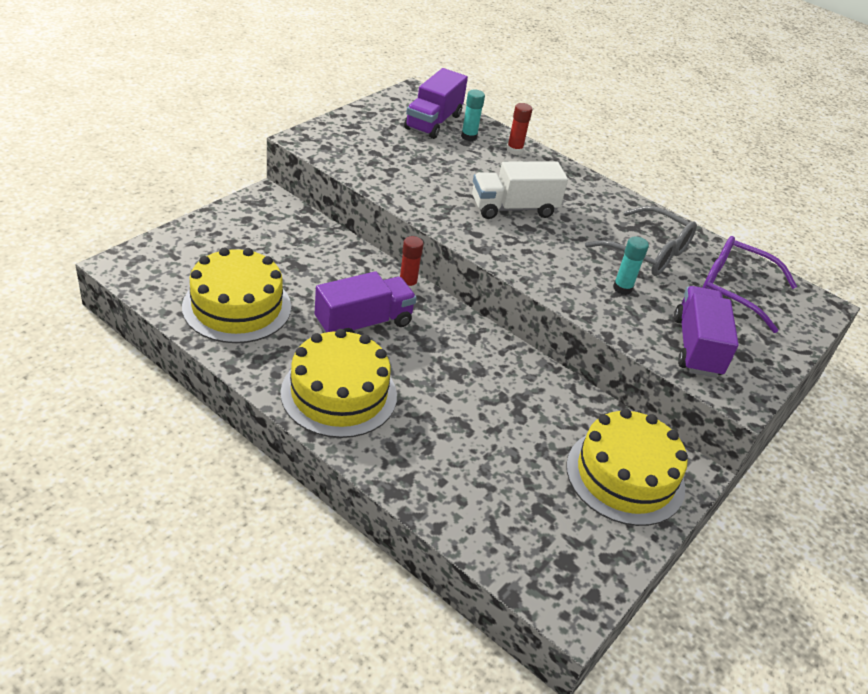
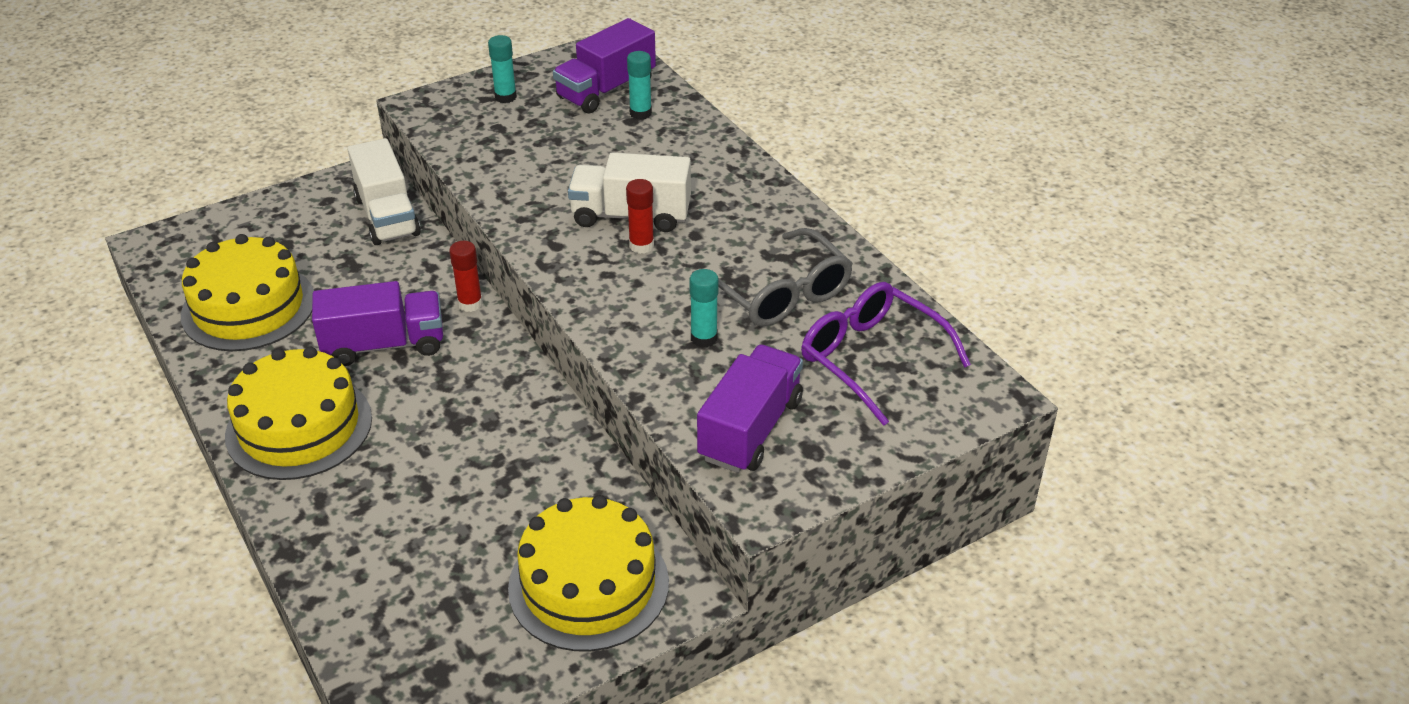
camera: 25 degrees right, 0 degrees up
red glue stick [507,103,533,155] -> red glue stick moved to [626,179,654,254]
none -> white truck [347,138,421,245]
none -> turquoise glue stick [488,35,517,103]

